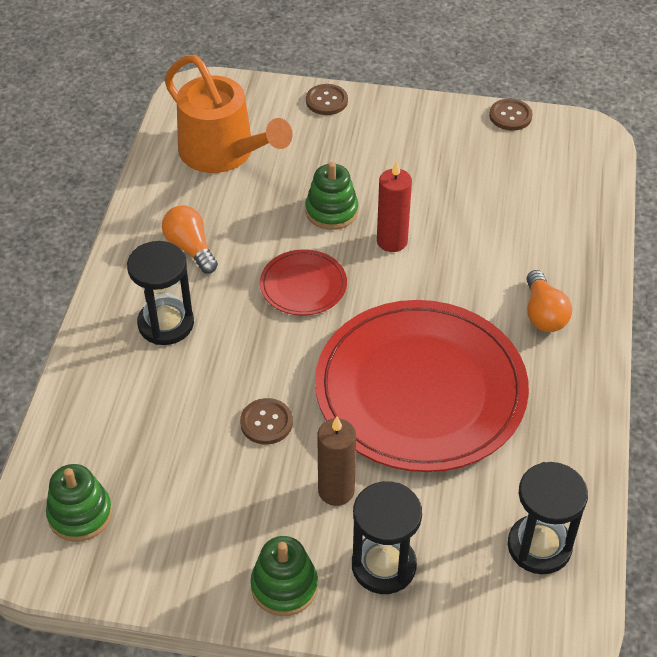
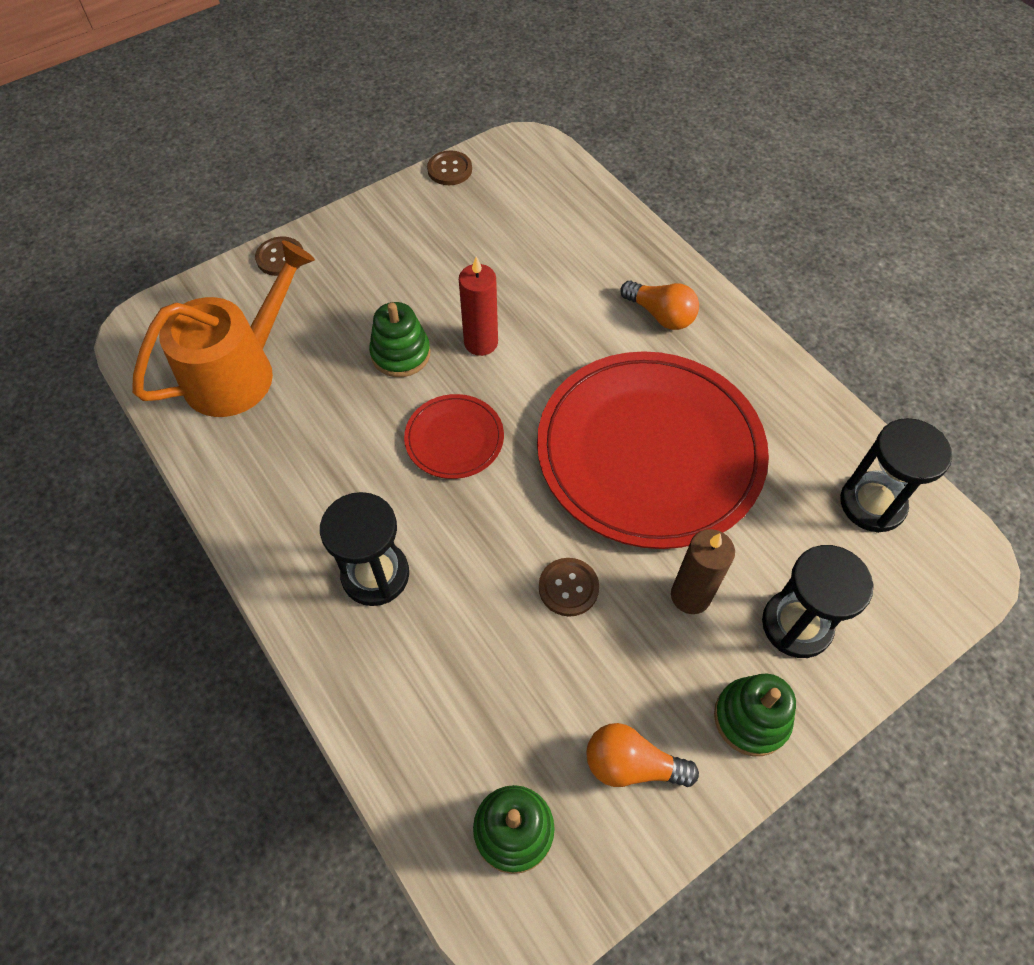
camera: 45 degrees left, 10 degrees up
orange light bulb [162,205,218,273] -> orange light bulb moved to [586,723,699,787]
orange watering can [164,55,293,173] -> orange watering can turned 45 degrees counterclockwise [132,240,315,417]

